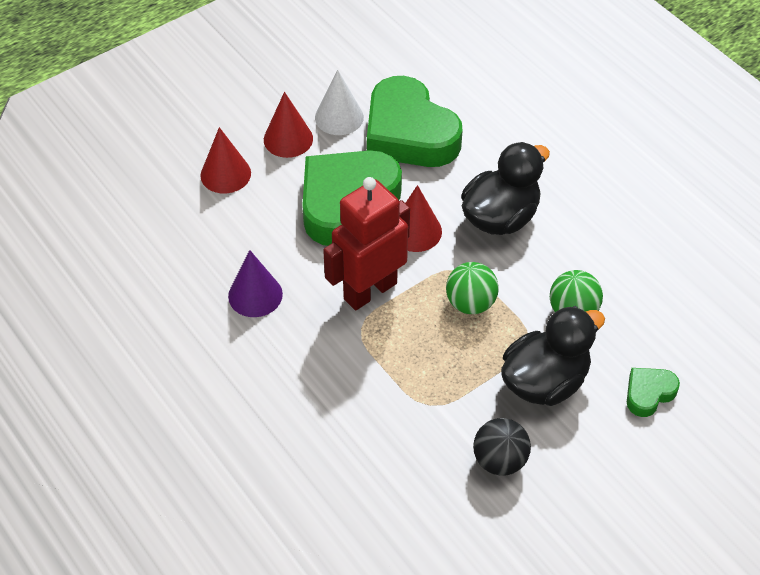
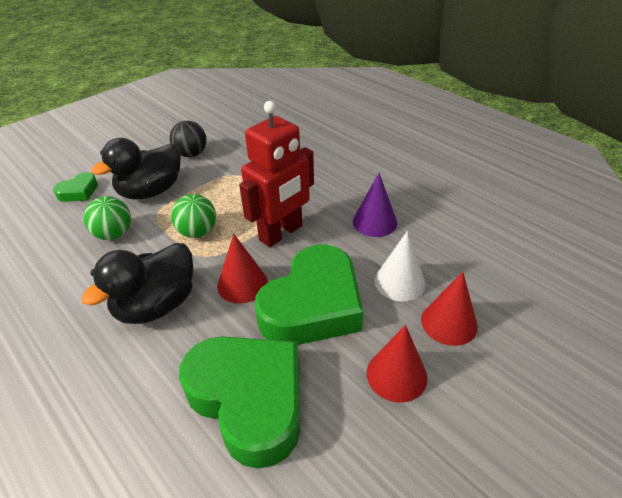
camera: 175 degrees right, 10 degrees down
white cone [315,70,364,135] -> white cone moved to [374,231,426,302]

